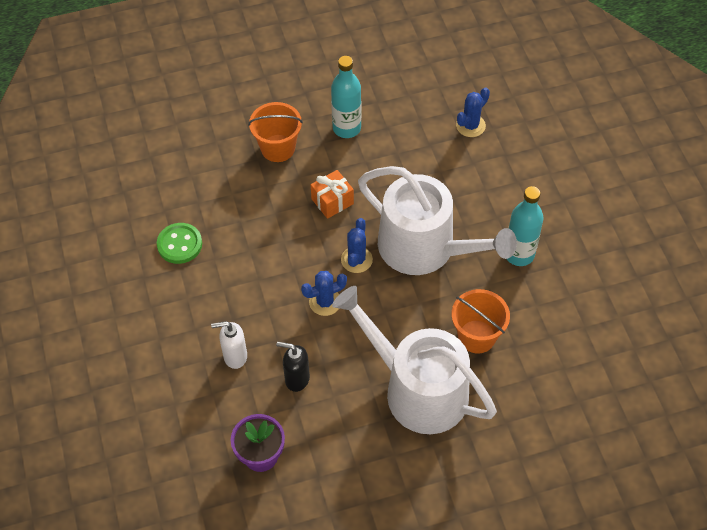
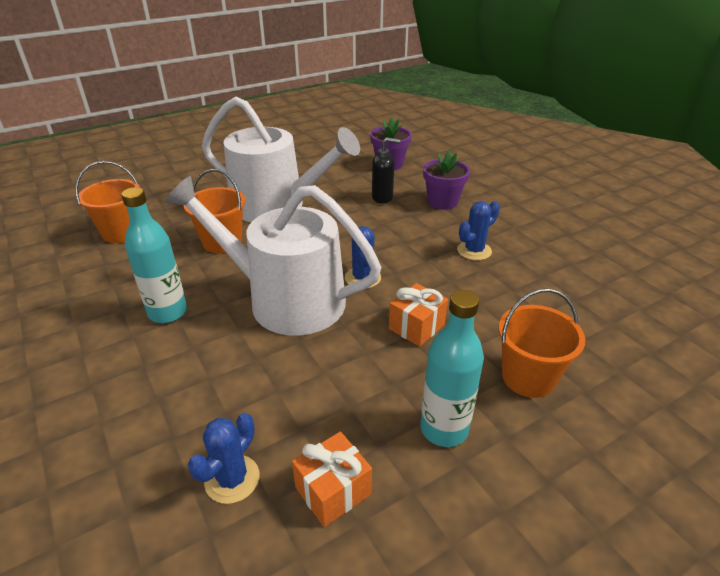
camera: 165 degrees right, 20 degrees down
green button [157,223,202,264] -> none
white soap dispenser [211,321,247,369] -> purple flower pot [423,151,470,210]
blue cactus [301,271,347,316] -> blue cactus moved to [457,201,500,260]
none -> orange bucket [75,161,140,243]
none -> orange gift [292,432,372,527]

